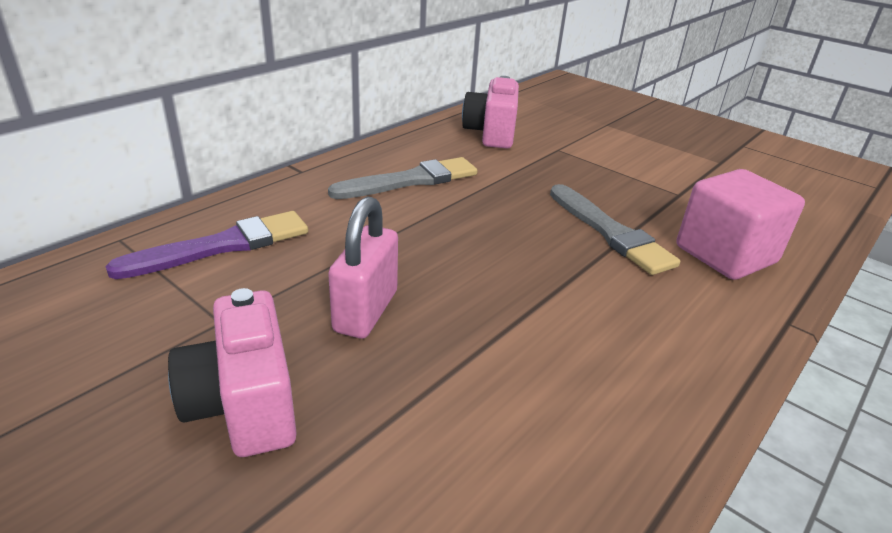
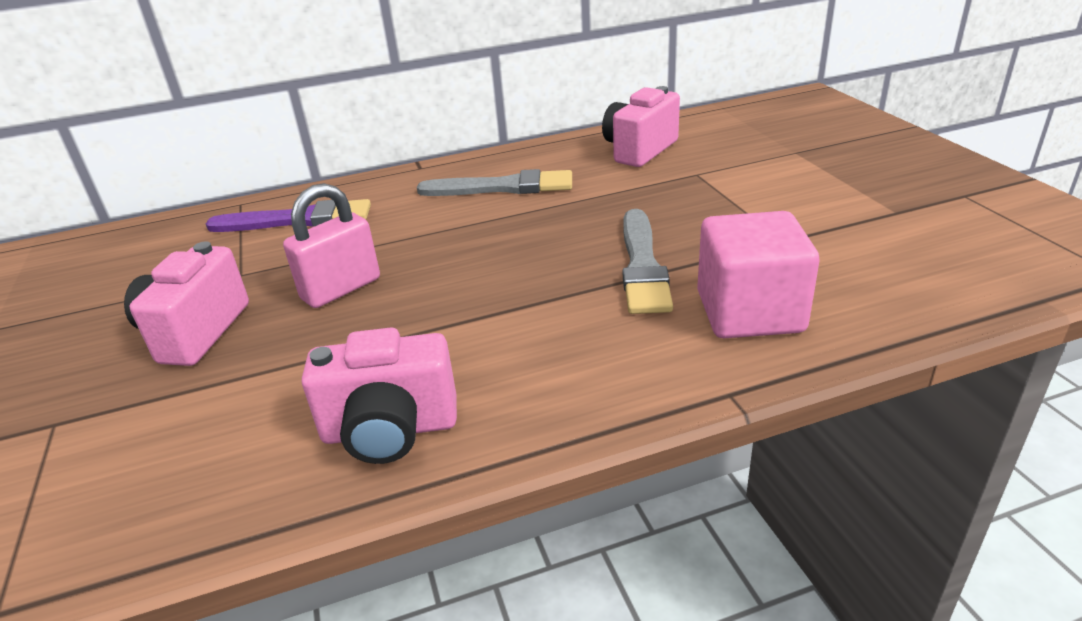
camera: 35 degrees right, 0 degrees up
none -> pink camera [302,327,457,464]

